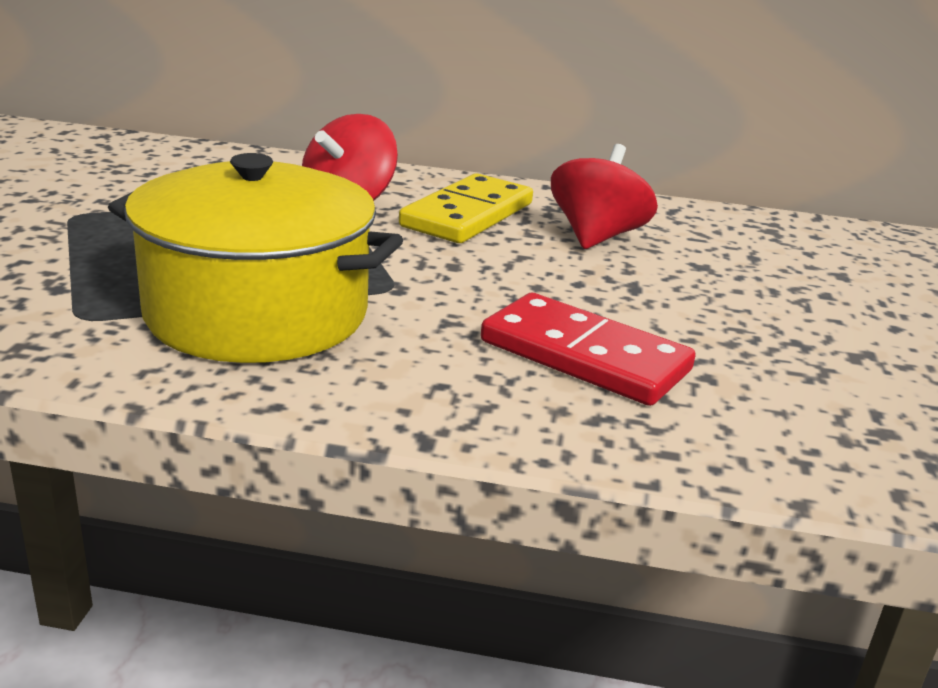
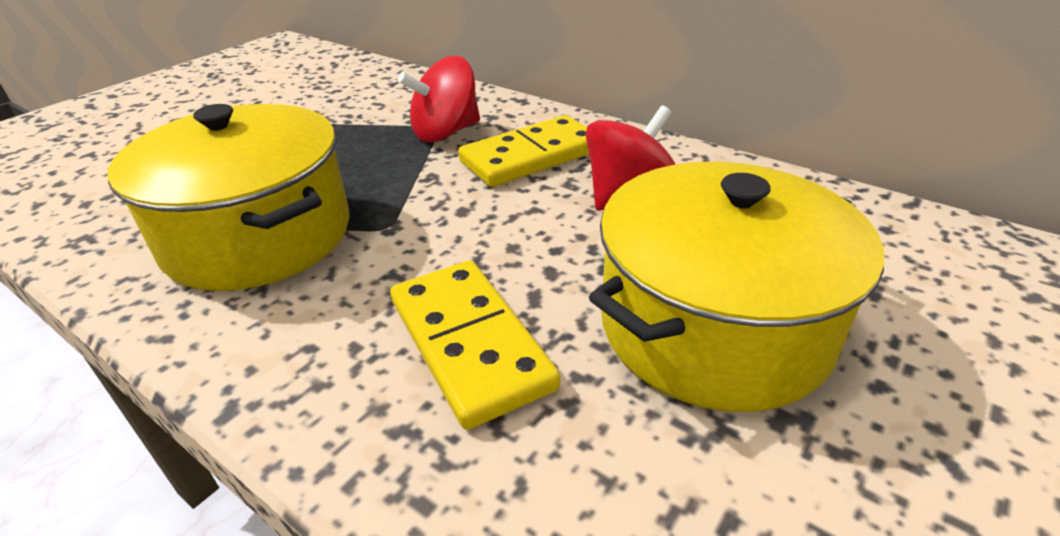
camera: 30 degrees right, 10 degrees up
red domino [481,293,696,406] -> yellow domino [390,260,560,430]
none -> yellow pot [589,162,884,412]

